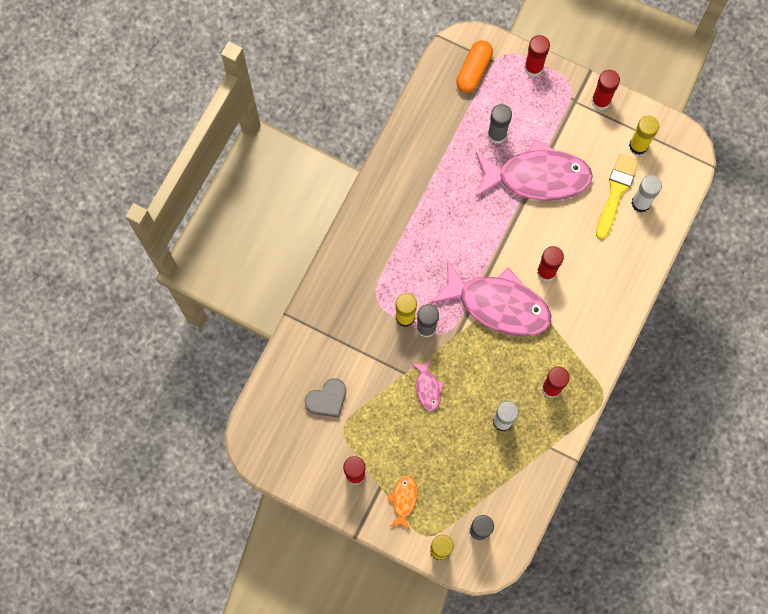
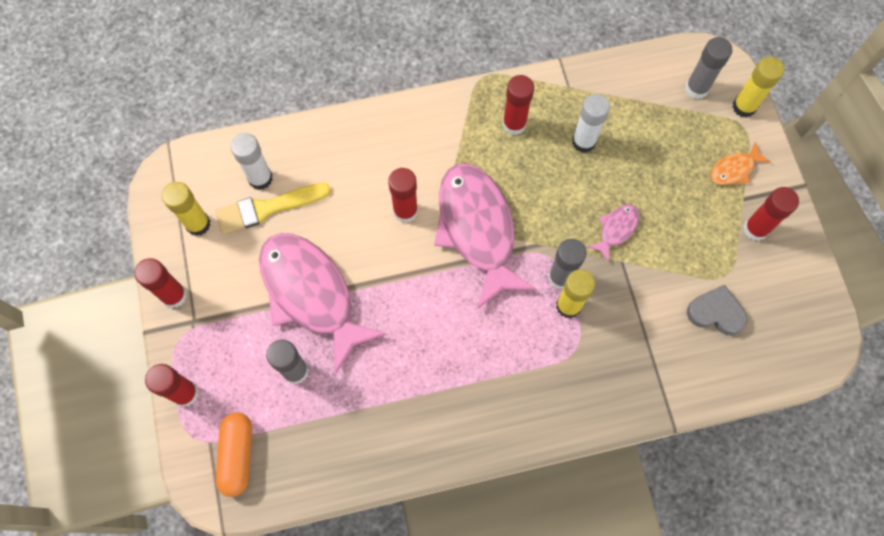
camera: 130 degrees left, 5 degrees down
orange capsule [456,40,493,93] -> orange capsule turned 75 degrees counterclockwise [216,413,252,497]

